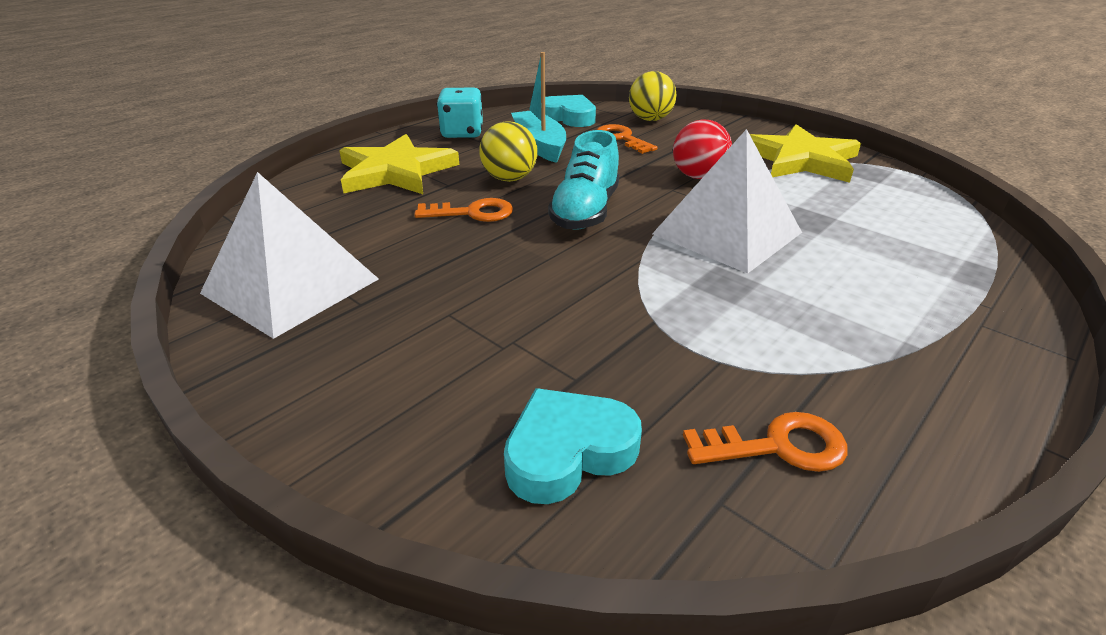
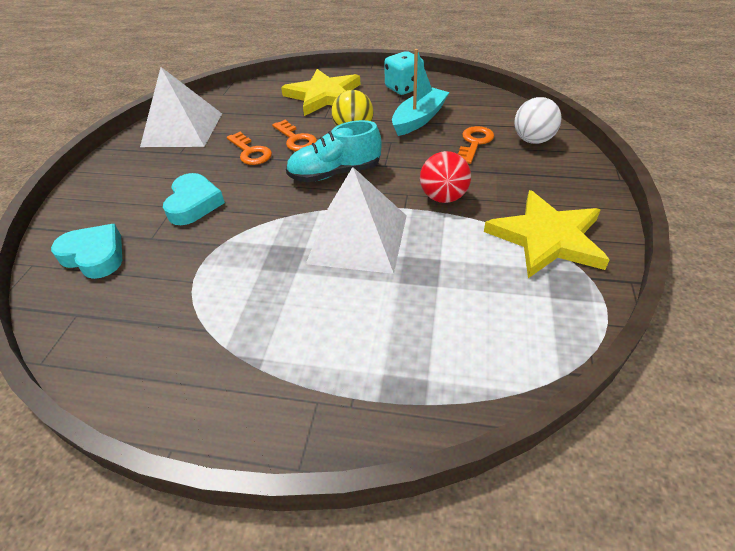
camera: 60 degrees right, 10 degrees up
turquoise heart [545,95,596,127] -> turquoise heart moved to [163,173,225,225]
yellow ball [629,71,677,121] -> white ball [514,97,562,144]
orange key [683,412,848,472] -> orange key moved to [227,132,272,165]

